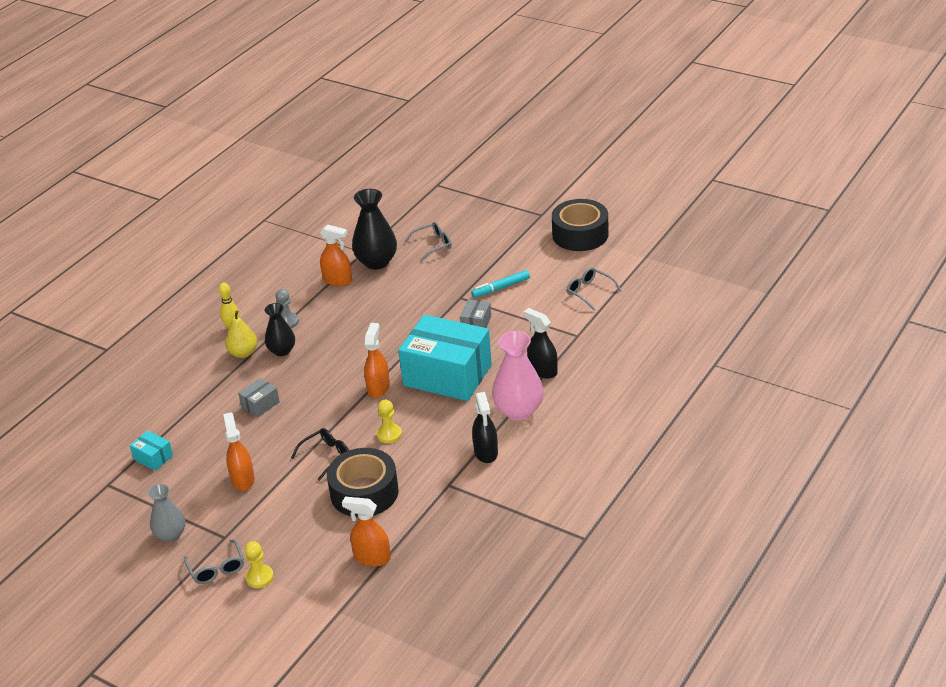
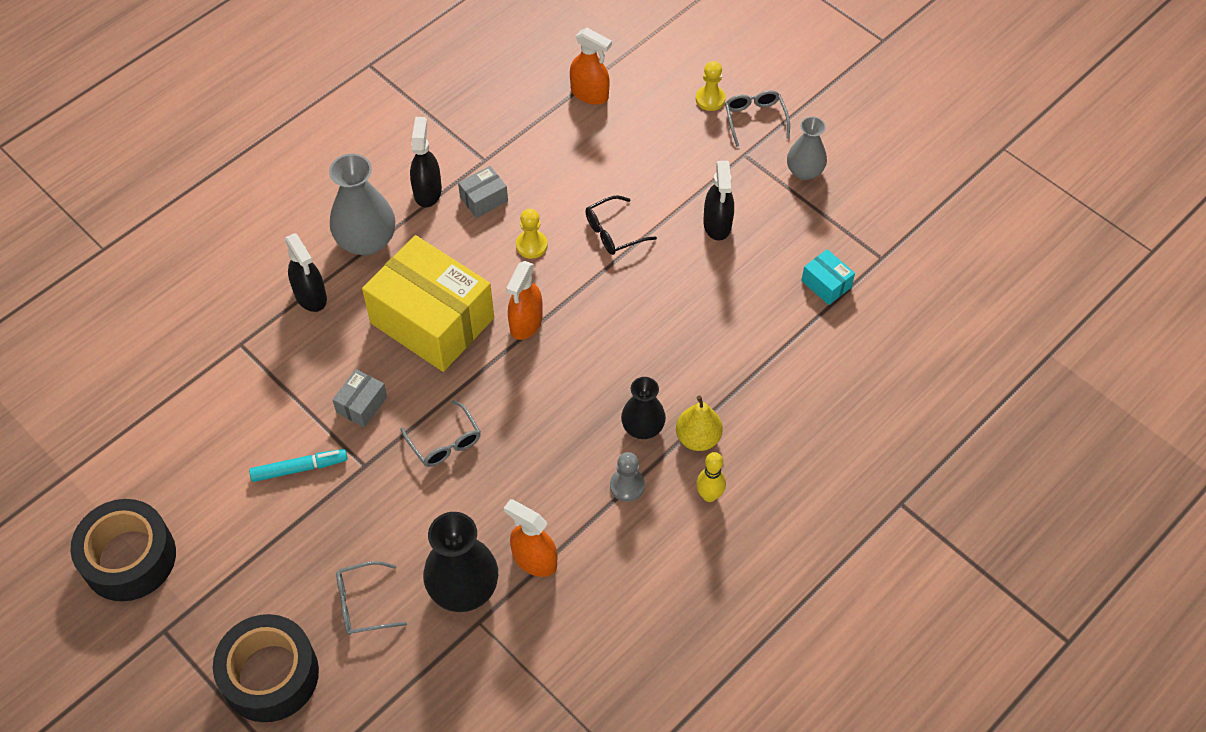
camera: 170 degrees left, 20 degrees up
orange spray bottle [223,413,255,491] -> black spray bottle [704,161,734,241]
grey box [238,378,280,418] -> grey box moved to [458,166,508,218]
black tape [327,448,399,517] -> black tape moved to [213,614,319,722]
turquoise box [398,315,492,401] -> yellow box [362,235,494,372]
pink vase [492,331,544,420] -> grey vase [329,154,395,256]
grey glasses [567,267,622,311] -> grey glasses moved to [401,400,481,467]

